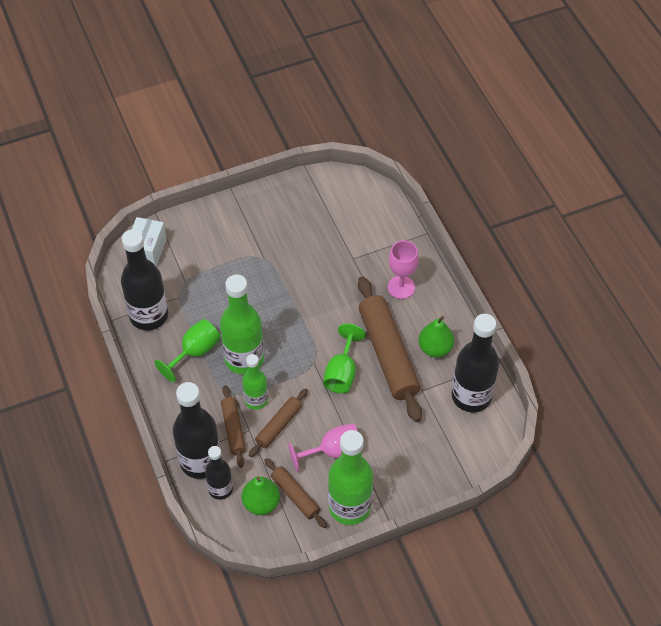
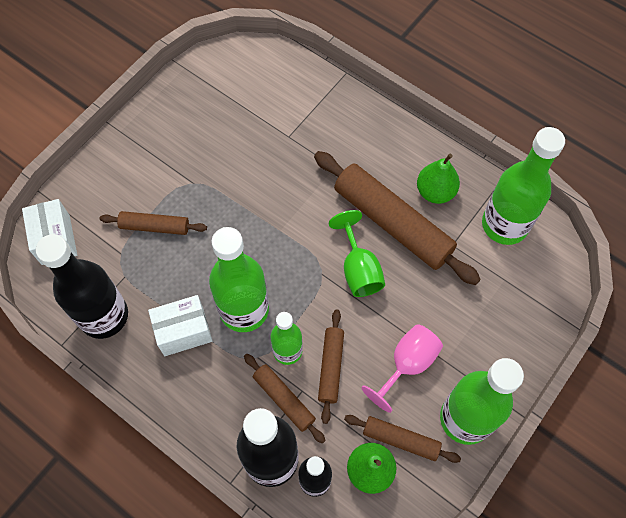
camera: 30 degrees left, 10 degrees up
green goblet [154,319,220,382] -> white box [148,295,212,356]
pink goblet [388,240,419,299] -> none
black bottle [452,314,499,412] -> green bottle [482,127,565,245]
none -> brown rolling pin [100,211,207,235]

